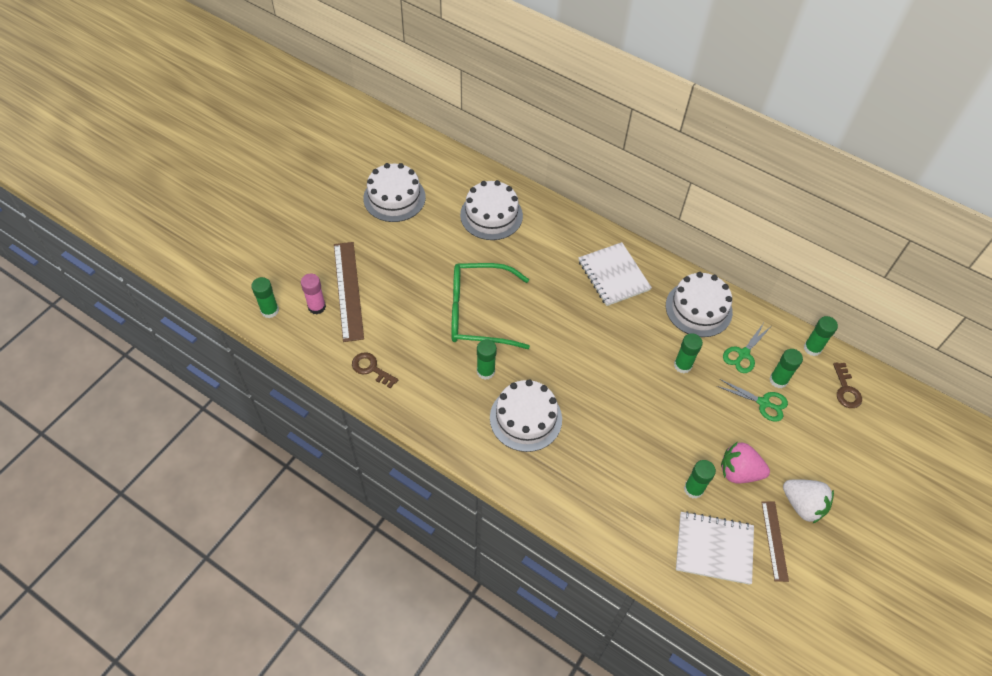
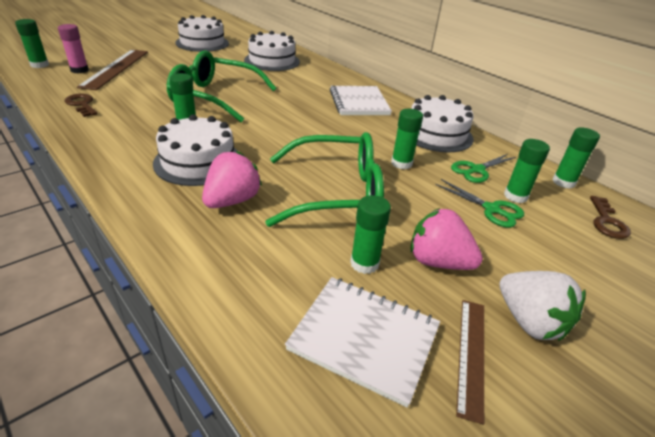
camera: 15 degrees right, 20 degrees down
none -> pink strawberry [202,151,262,208]
none -> green glasses [265,132,384,227]

